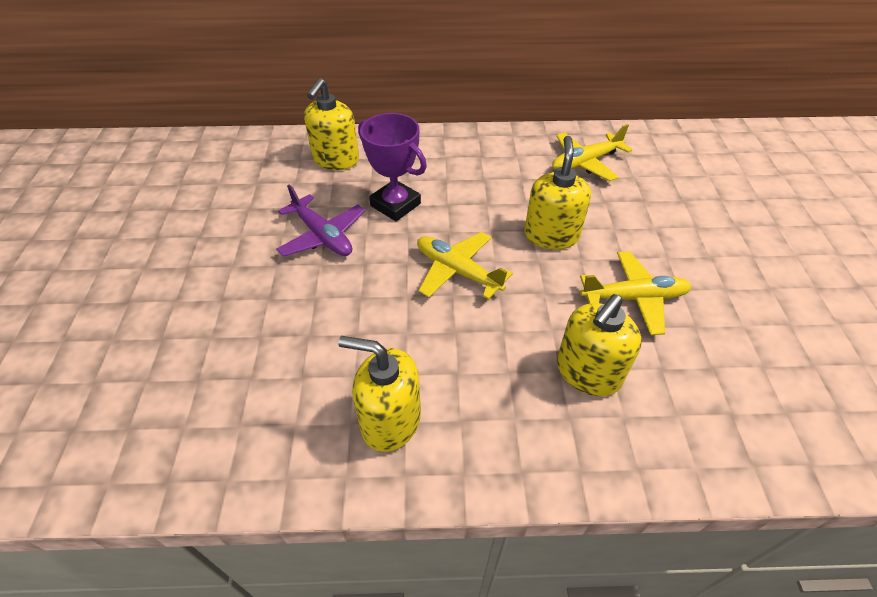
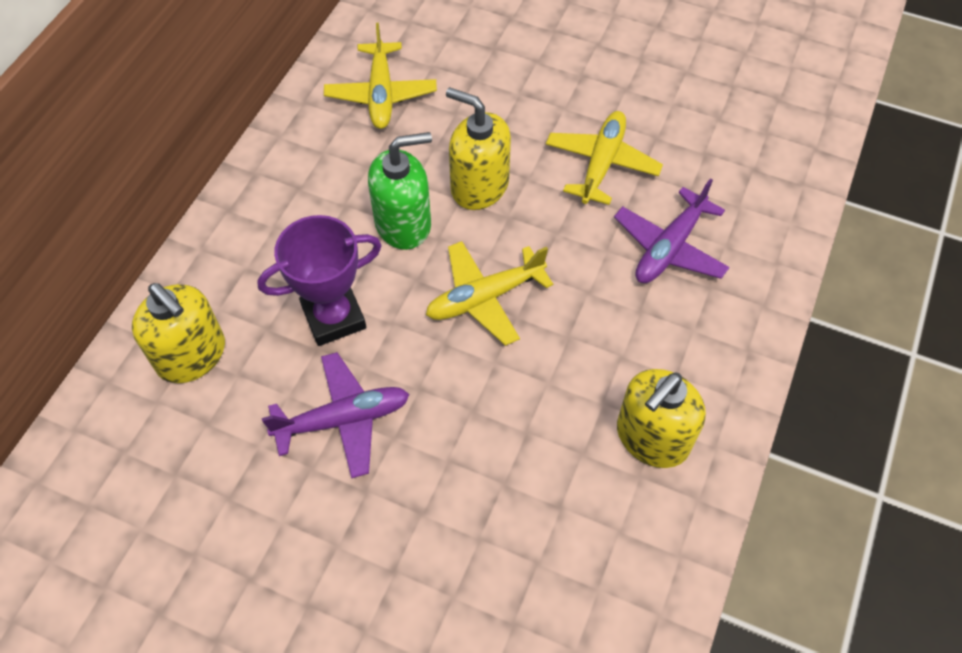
camera: 65 degrees left, 10 degrees up
yellow soap dispenser [557,294,642,396] -> purple plane [614,178,730,283]
none -> green soap dispenser [368,132,432,250]

